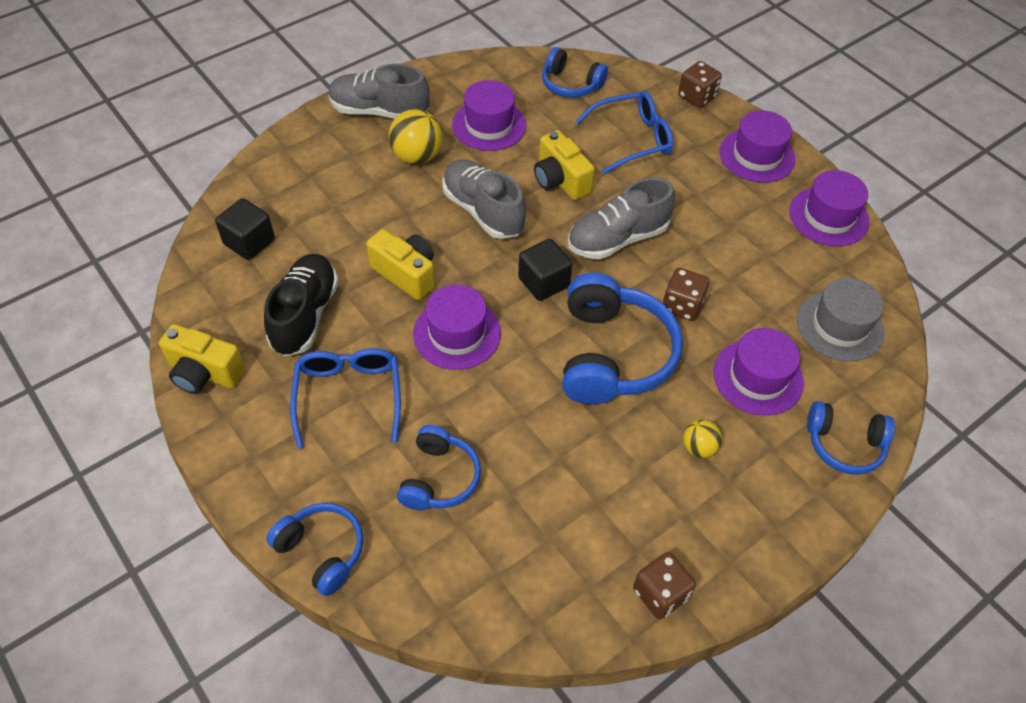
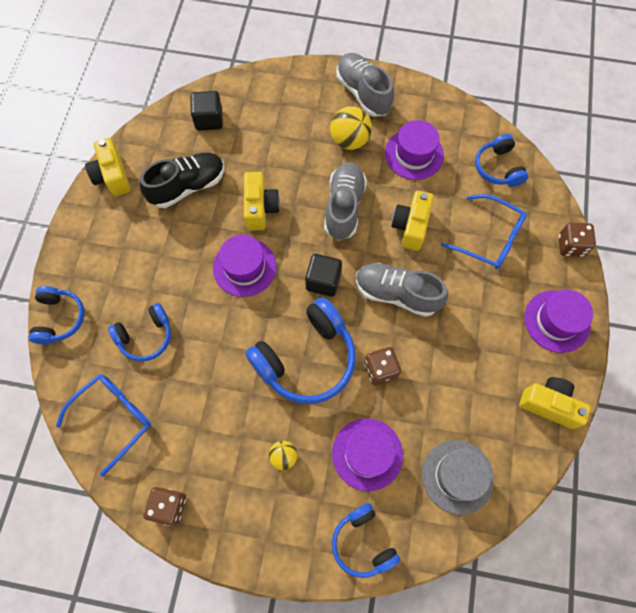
camera: 50 degrees right, 15 degrees up
blue glasses [290,348,401,449] -> blue glasses moved to [56,374,151,476]
purple hat [789,170,870,246] -> yellow camera [519,377,591,429]

